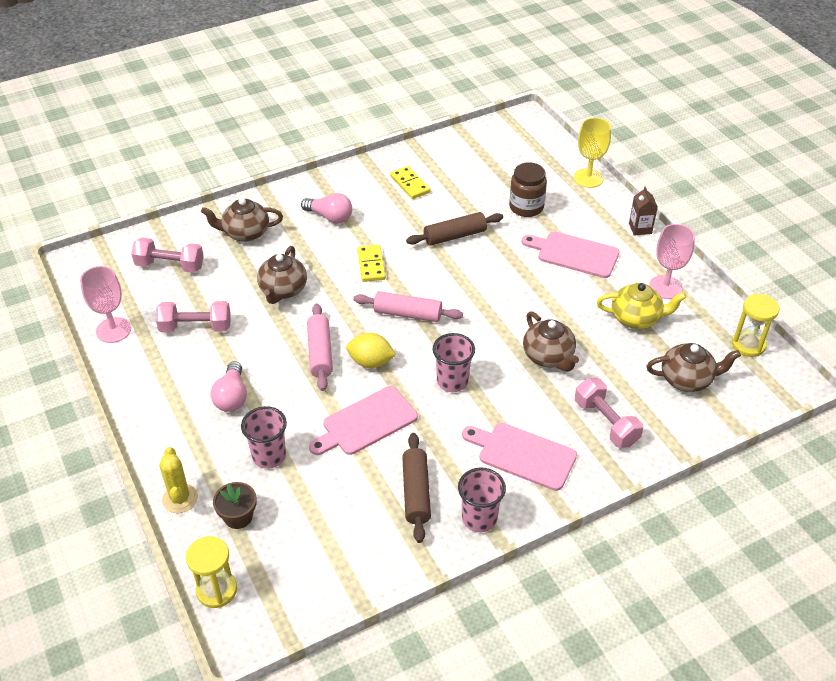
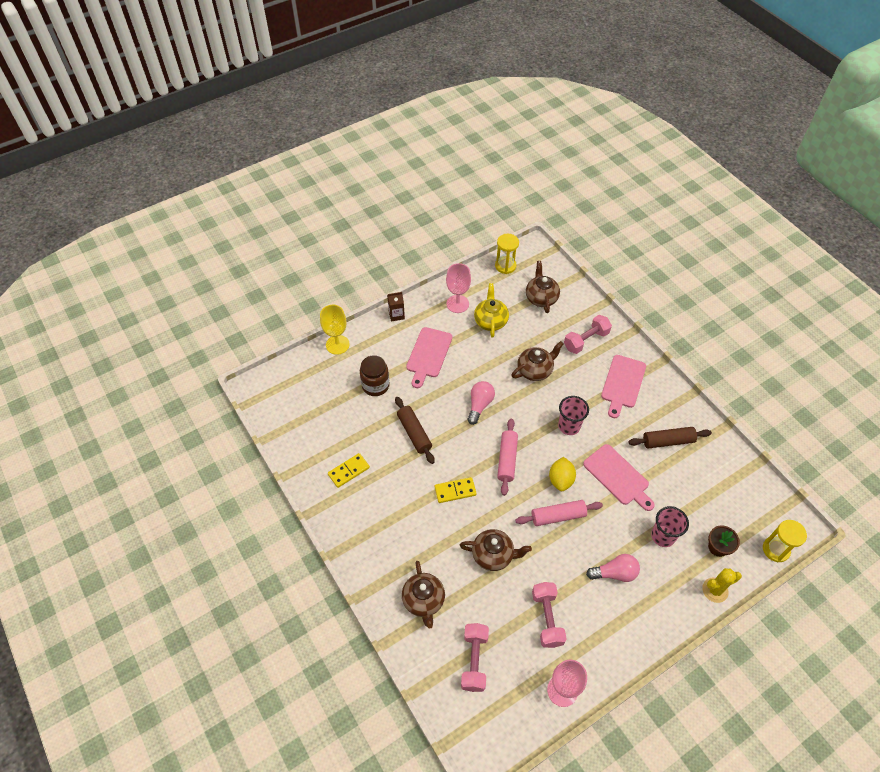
camera: 95 degrees left, 10 degrees up
pink light bulb [301,193,352,223] -> pink light bulb moved to [468,381,495,425]
pink cup [458,467,506,532] -> none

